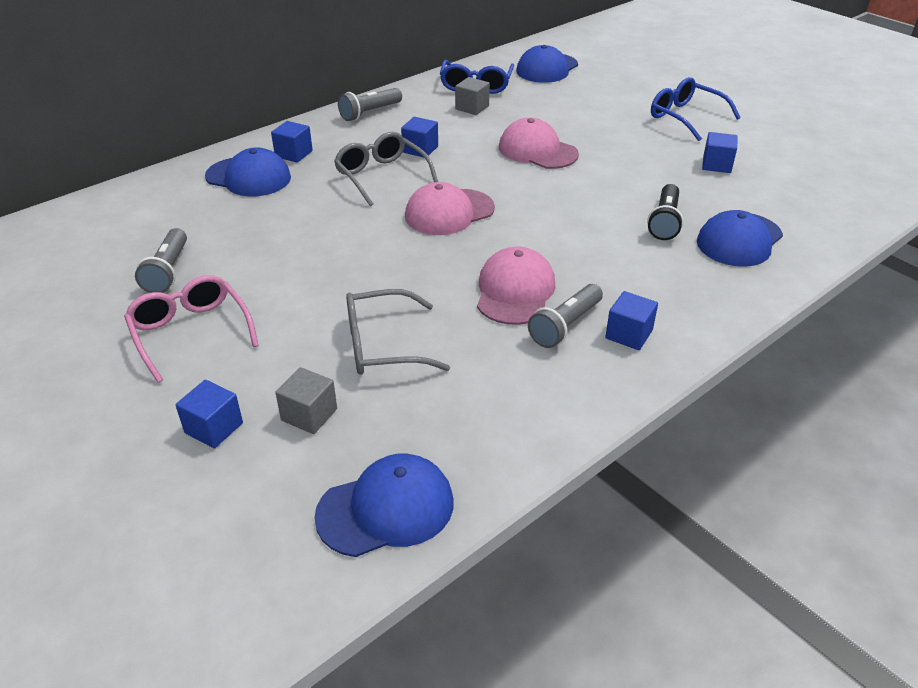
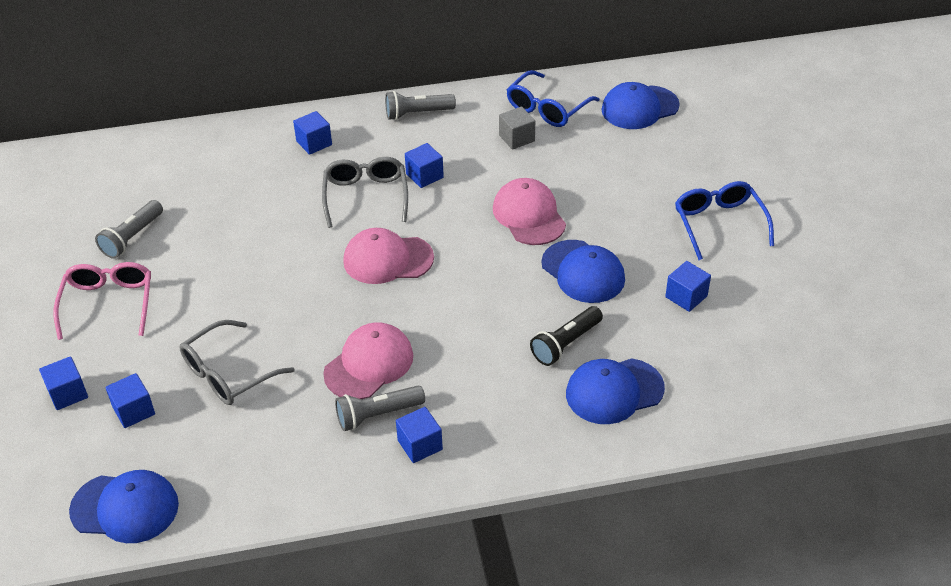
camera: 30 degrees right, 5 degrees up
blue cap [205,147,291,196] -> blue cap moved to [541,240,625,303]
grey cube [275,367,337,434] -> blue cube [106,373,155,428]
grey glasses [346,289,450,375] -> grey glasses turned 60 degrees counterclockwise [179,320,295,405]

